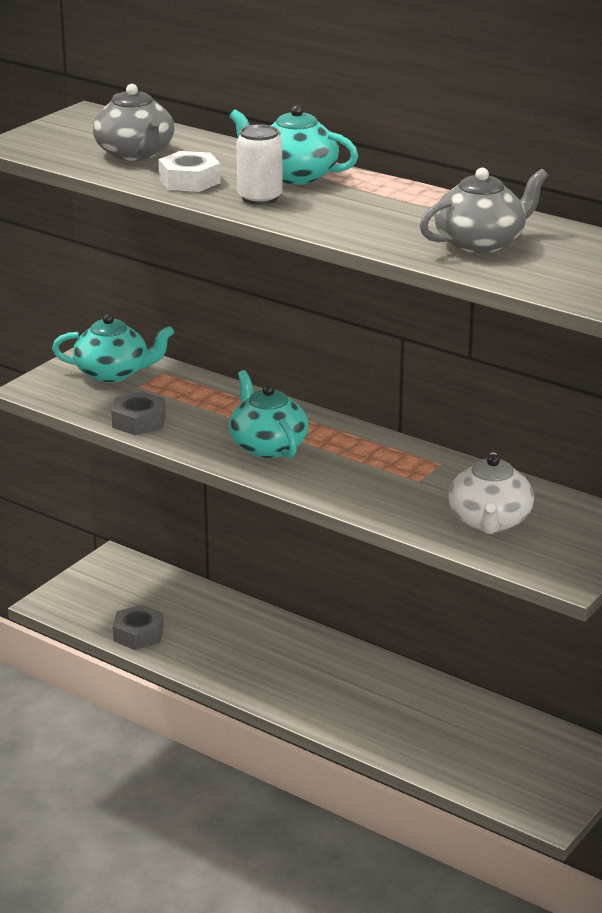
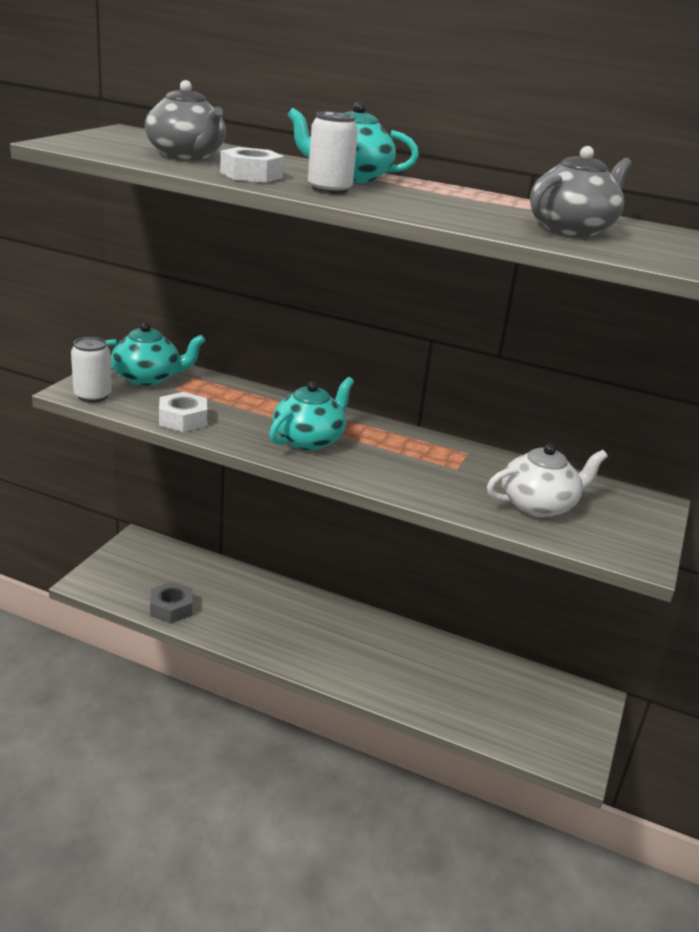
camera: 15 degrees left, 0 degrees up
grey nut [111,391,166,436] -> white nut [159,392,207,432]
turquoise teapot [229,370,309,458] -> turquoise teapot turned 75 degrees clockwise [269,377,354,450]
white teapot [449,452,534,534] -> white teapot turned 105 degrees counterclockwise [487,444,608,518]
none -> white can [71,337,112,403]

